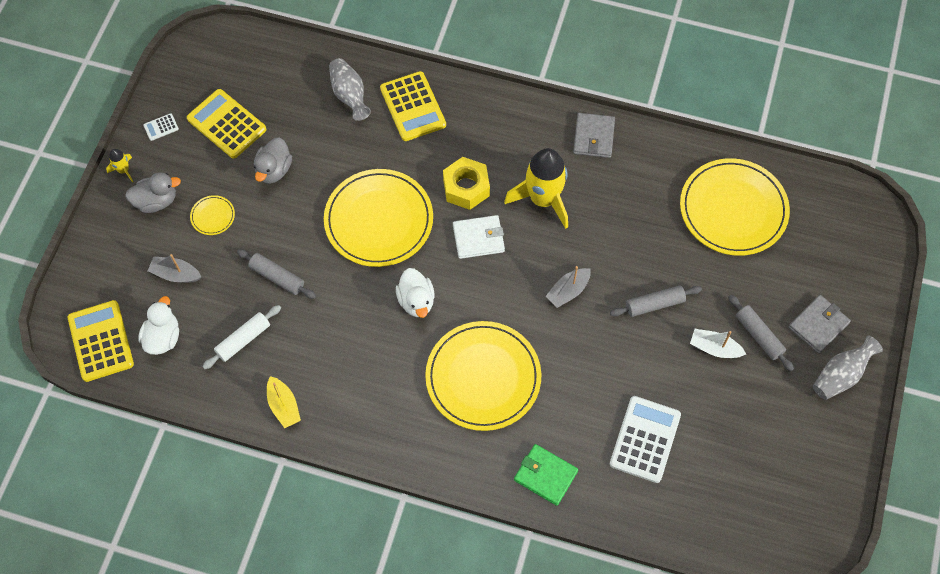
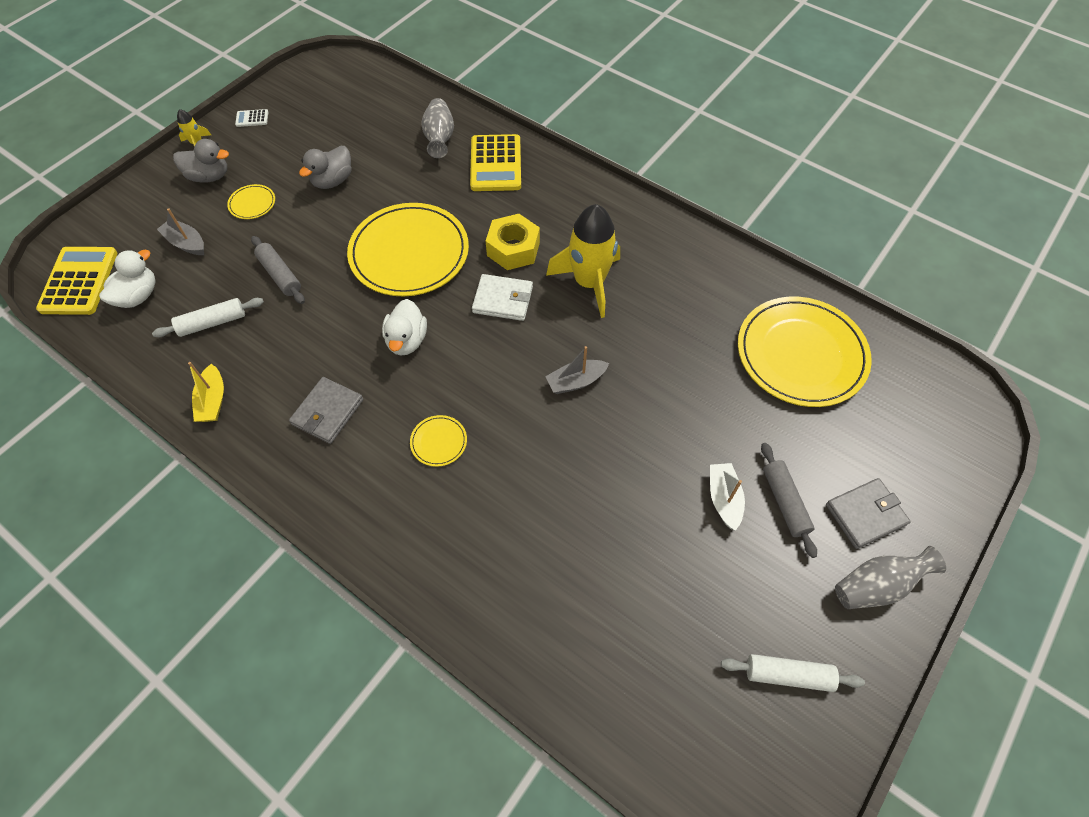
camera: 20 degrees right, 5 degrees down
yellow calculator [187,89,267,158] -> none
yellow plate [425,321,541,431] -> yellow plate [410,415,467,467], size x0.41
green wallet [514,444,578,506] -> none
grey wallet [573,113,615,158] -> grey wallet moved to [289,377,363,444]
grey rolling pin [610,285,702,317] -> none
white calculator [610,396,681,483] -> none
white boat [690,329,746,358] -> white boat turned 45 degrees clockwise [710,463,745,530]
none -> white rolling pin [721,654,865,692]

